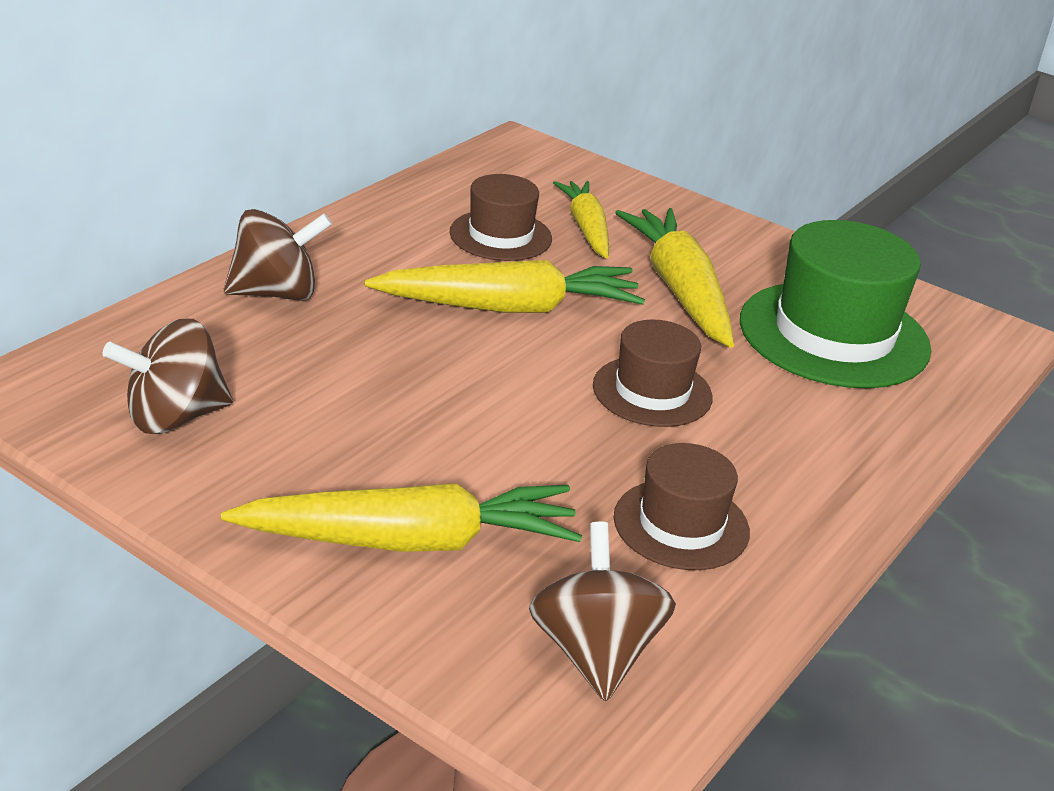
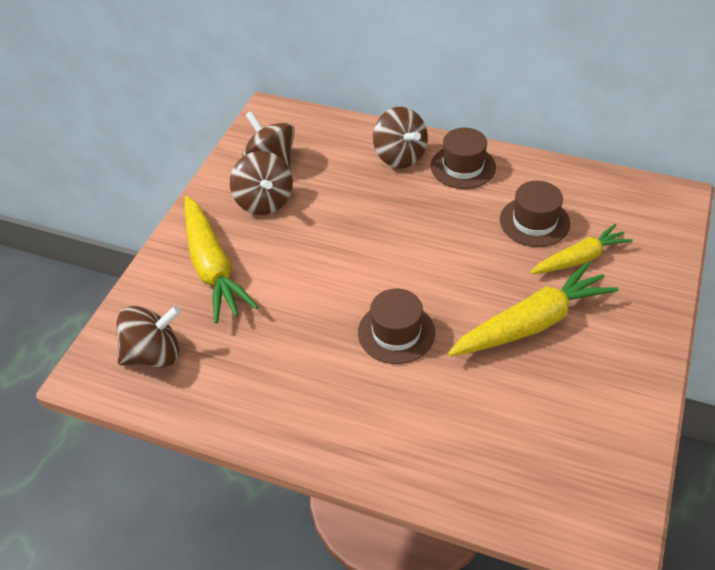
camera: 80 degrees right, 15 degrees up
yellow carrot [364,260,645,313] -> none
brown hat [614,443,750,570] -> brown hat moved to [431,128,496,189]
green hat [740,220,931,388] -> none
none -> brown spinning top [230,151,293,215]

